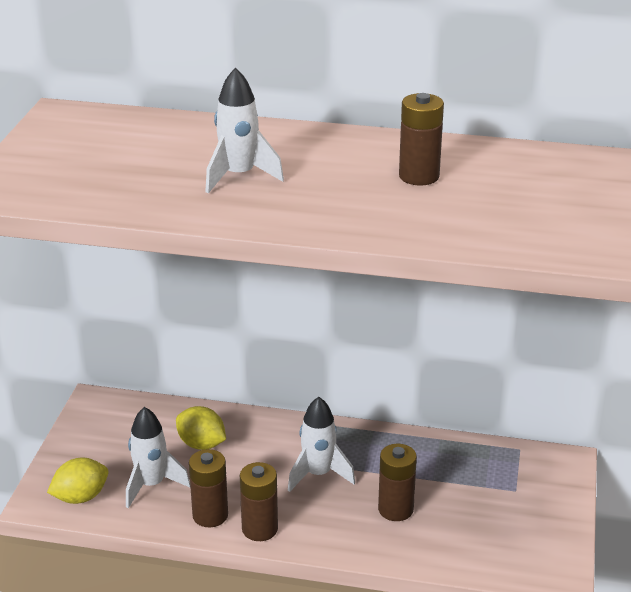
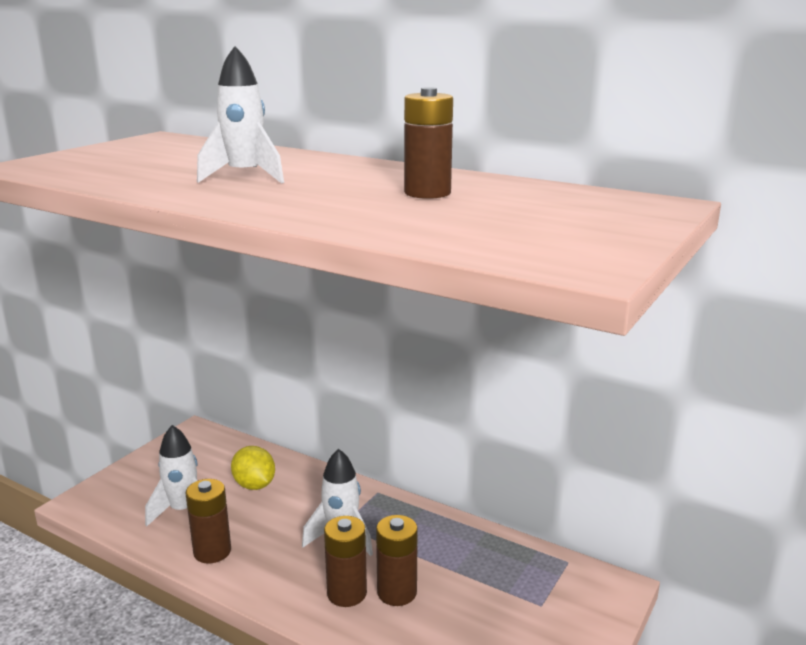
camera: 20 degrees right, 10 degrees down
yellow lemon [47,458,108,504] -> none
brown battery [240,462,278,541] -> brown battery moved to [324,516,367,607]

